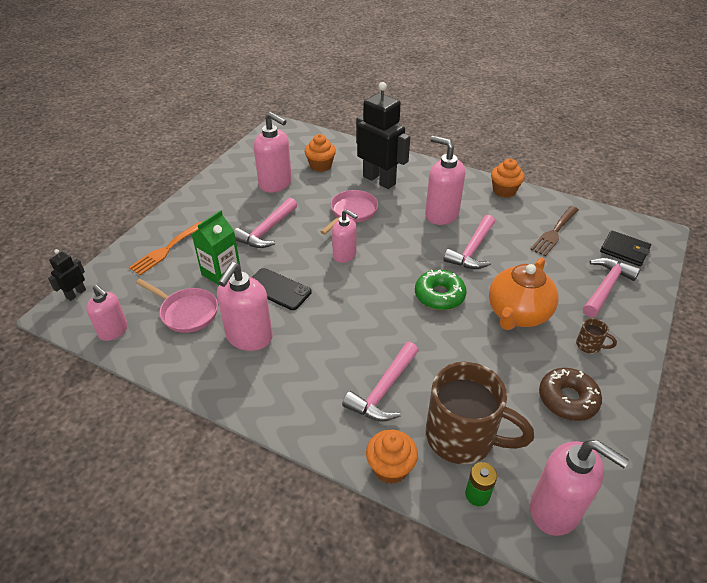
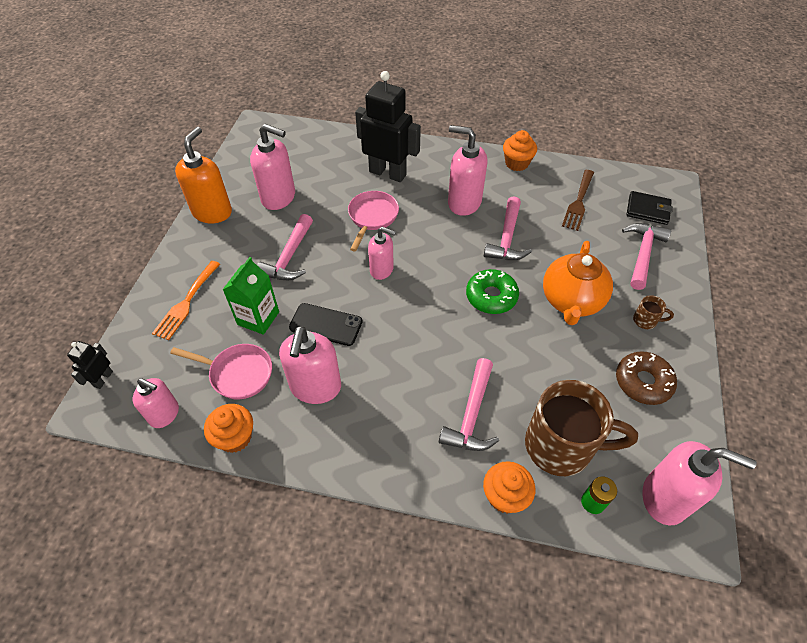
camera: 15 degrees left, 10 degrees up
orange cupcake [305,134,336,172] -> orange cupcake moved to [204,404,253,453]
none -> orange soap dispenser [175,127,232,223]

